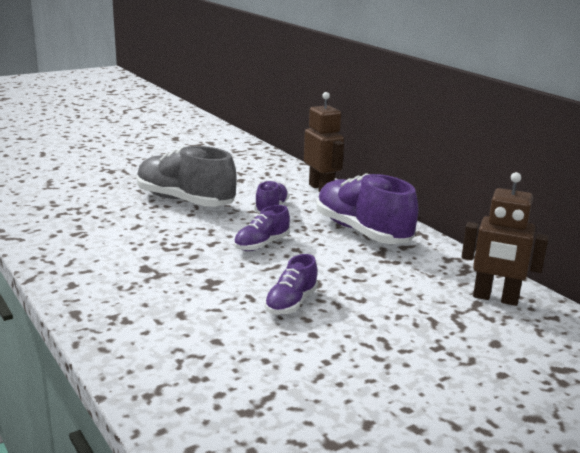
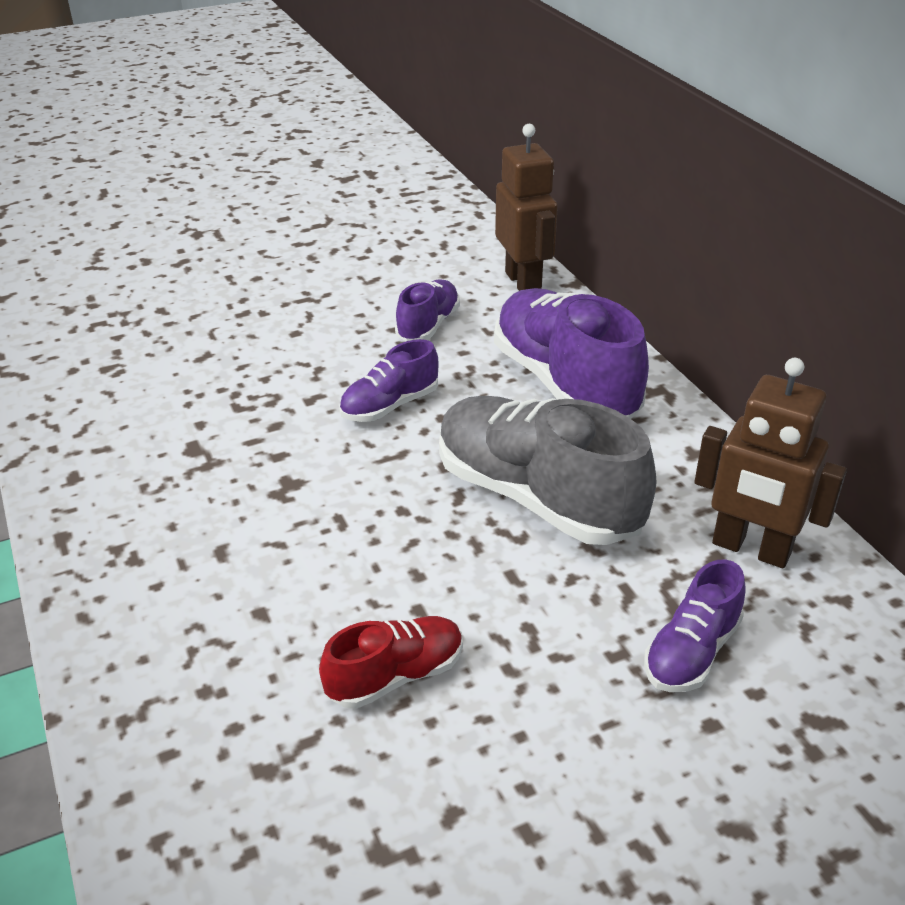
camera: 10 degrees right, 15 degrees up
grey shoe [137,146,237,207] -> grey shoe moved to [439,396,656,545]
purple shoe [264,254,318,315] -> purple shoe moved to [644,559,746,692]
none -> red shoe [319,616,463,709]

